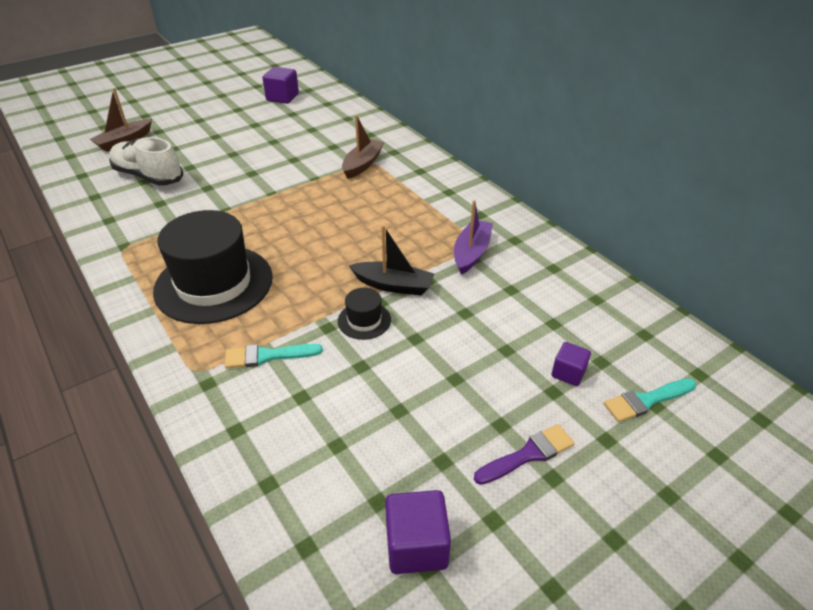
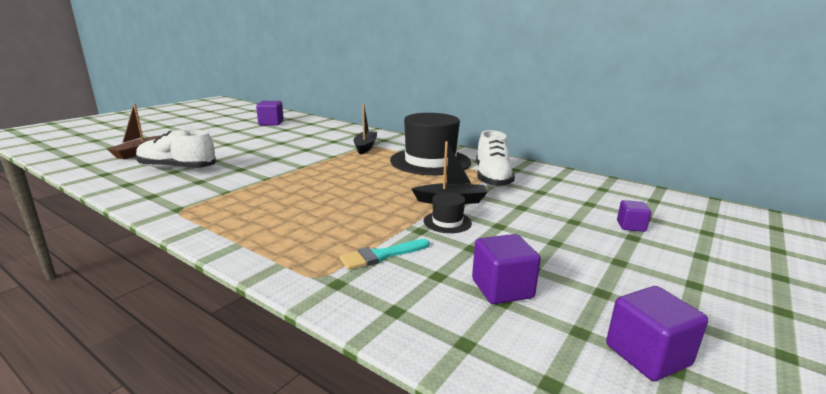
camera: 20 degrees left, 20 degrees down
black hat [153,210,273,324] -> black hat moved to [390,113,471,175]
brown boat [342,115,384,179] -> black boat [353,103,377,155]
purple boat [454,200,493,275] -> white shoe [476,130,515,187]
purple brush [474,424,575,485] -> none
turquoise brush [604,378,696,422] -> none
none -> purple cube [472,234,541,304]

